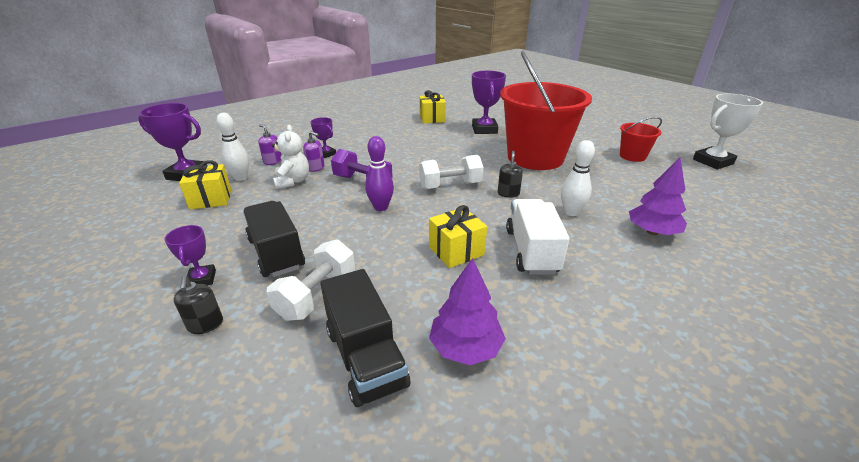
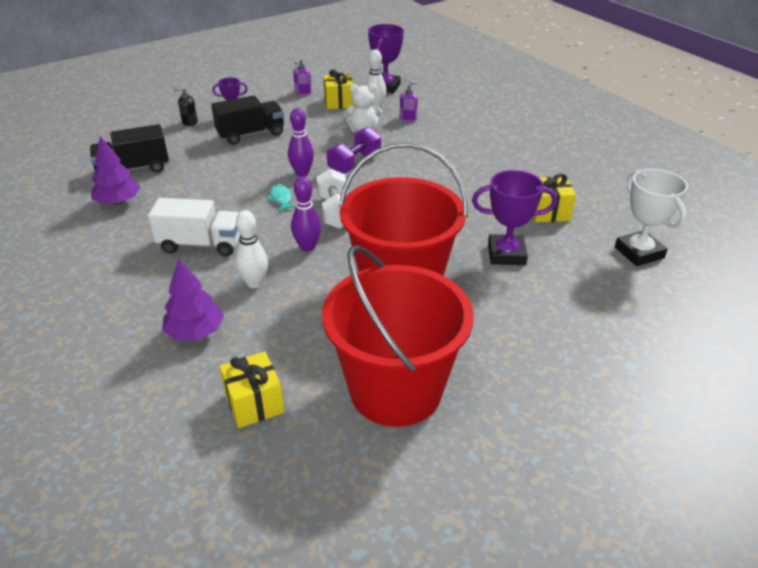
camera: 95 degrees right, 5 degrees up
white dumbbell [267,239,355,321] -> none
purple soap dispenser [303,131,325,172] -> purple soap dispenser moved to [293,59,312,95]
purple trophy [310,117,336,158] -> none
yellow gift [429,205,487,268] -> yellow gift moved to [219,351,285,428]
black soap dispenser [498,151,523,198] -> purple bowling pin [291,177,321,252]
red bucket [620,117,662,162] -> red bucket [322,245,474,427], size x2.22
white trophy [693,93,763,169] -> white trophy moved to [615,169,688,266]
none -> turquoise fish [267,184,296,212]

